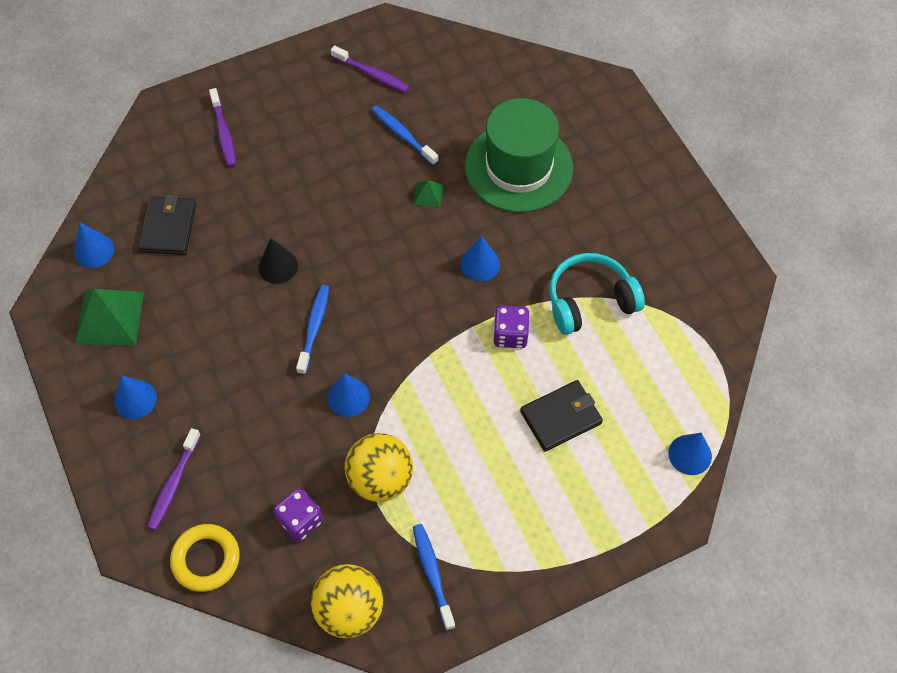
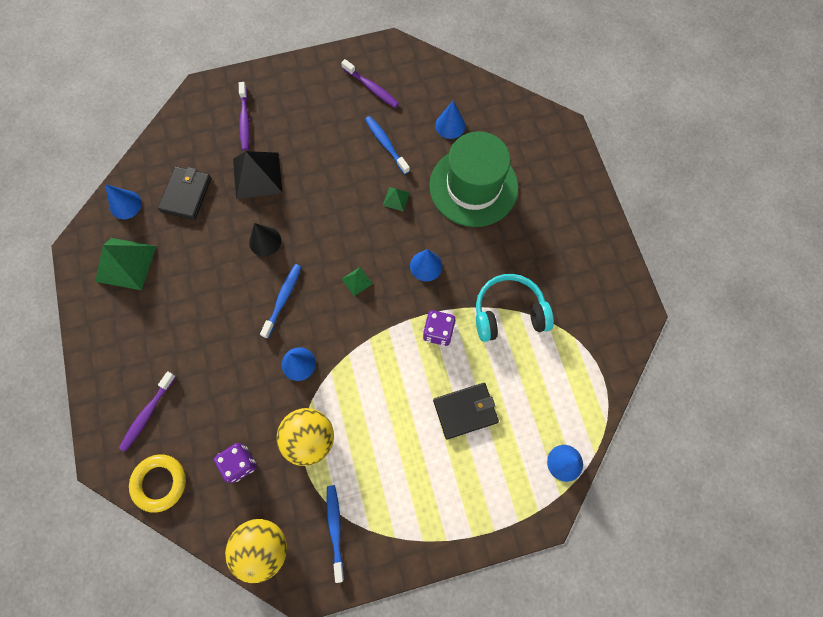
camera: 10 degrees right, 10 degrees up
blue cone [114,376,157,419] -> blue cone moved to [435,101,465,139]
none -> black pyramid [233,151,283,199]
none -> green pyramid [342,267,373,296]

